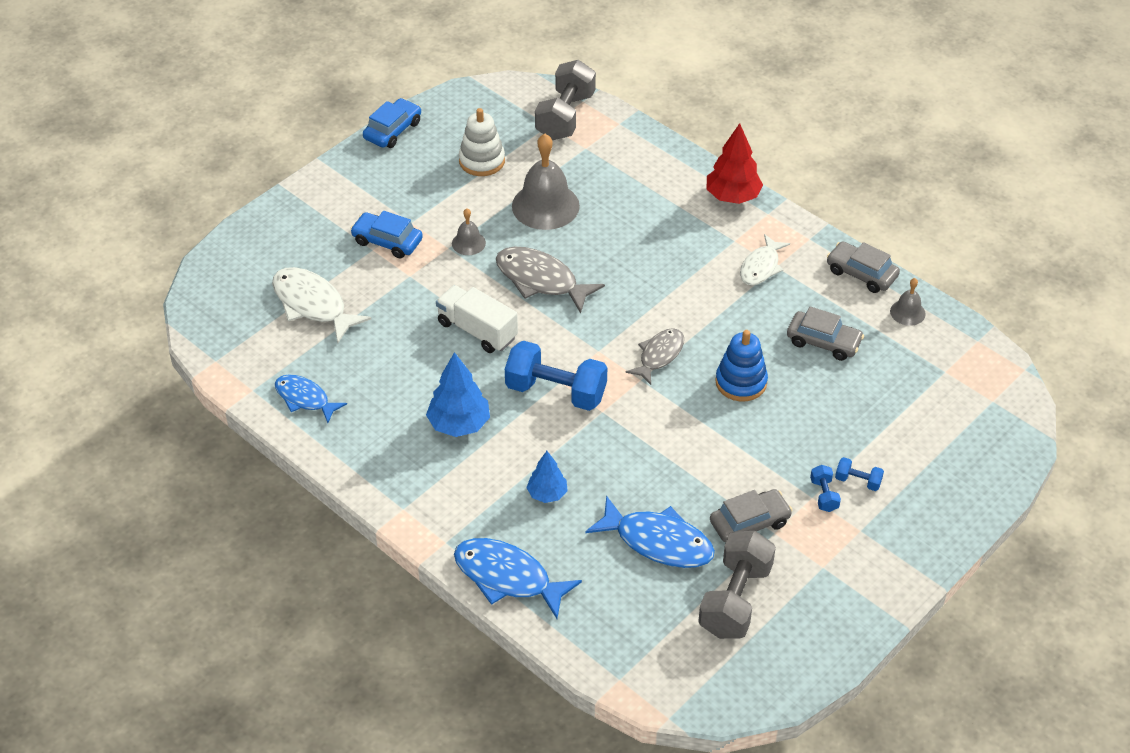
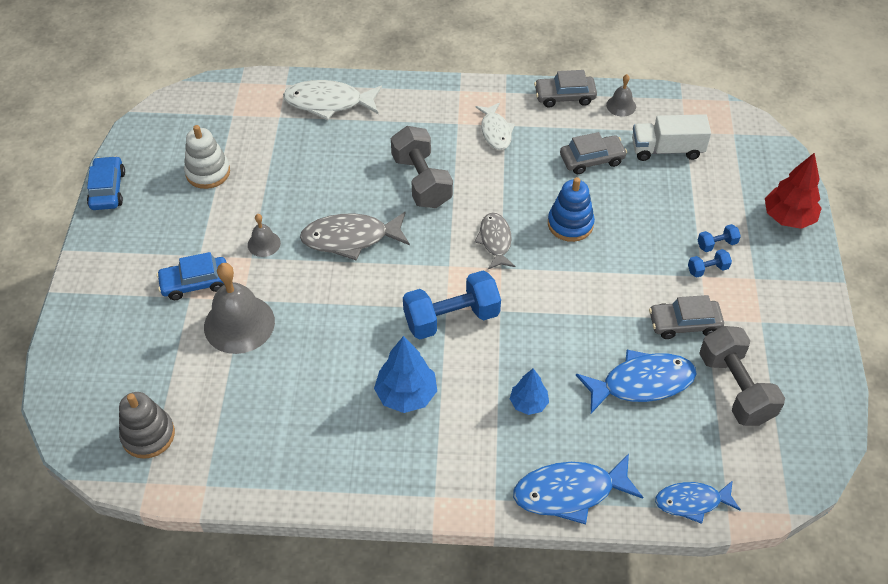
camera: 40 degrees left, 5 degrees up
white fish [272,267,371,343] -> white fish moved to [283,80,382,120]
blue fish [275,375,347,423] -> blue fish moved to [655,480,741,524]
white truck [436,285,518,353] -> white truck moved to [632,114,711,161]
grey bell [512,134,580,230] -> grey bell moved to [204,263,275,354]
grey dumbbell [535,60,596,140] -> grey dumbbell moved to [391,126,453,208]
red tree [707,123,763,204] -> red tree moved to [765,153,822,229]
grey car [710,489,792,542] -> grey car turned 120 degrees counterclockwise [649,295,724,339]
blue dumbbell [810,465,841,512] -> blue dumbbell turned 60 degrees counterclockwise [688,249,732,278]
none -> grey stacking toy [119,392,175,459]

